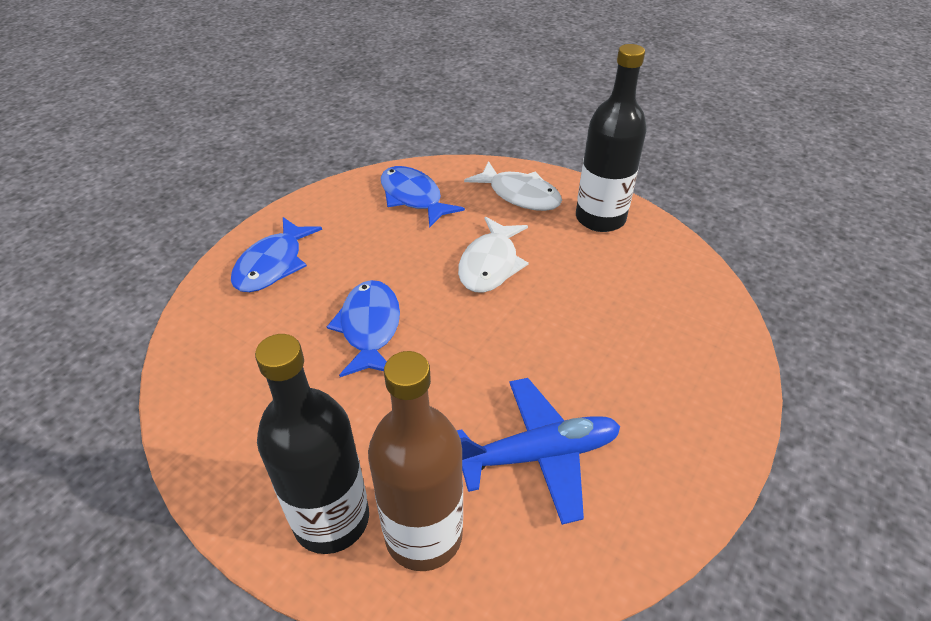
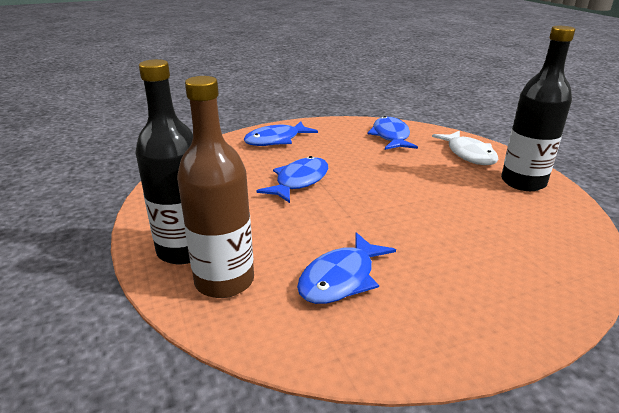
camera: 35 degrees right, 15 degrees down
blue plane [457,378,620,525] -> blue fish [297,232,396,304]
white fish [458,217,529,293] -> none

